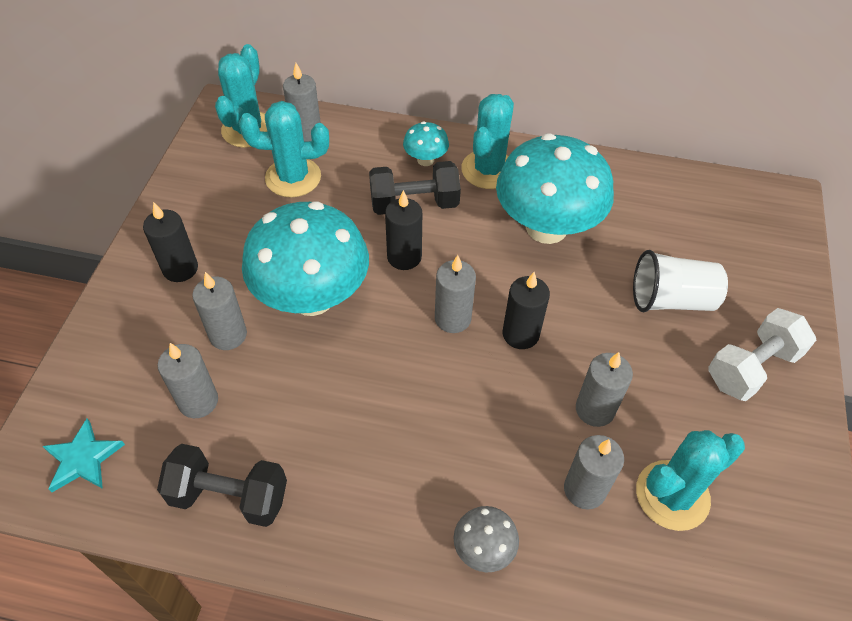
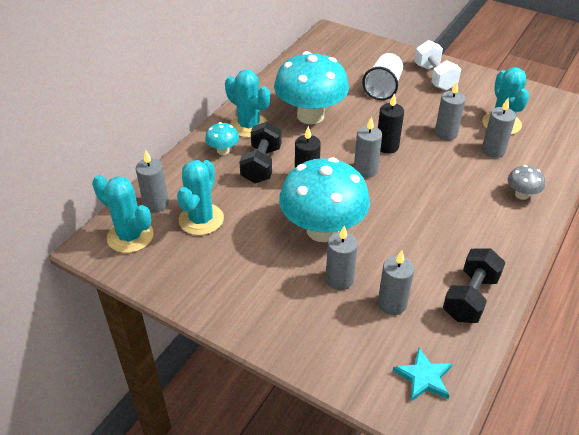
camera: 70 degrees left, 10 degrees down
black candle [143,202,198,282] -> none

